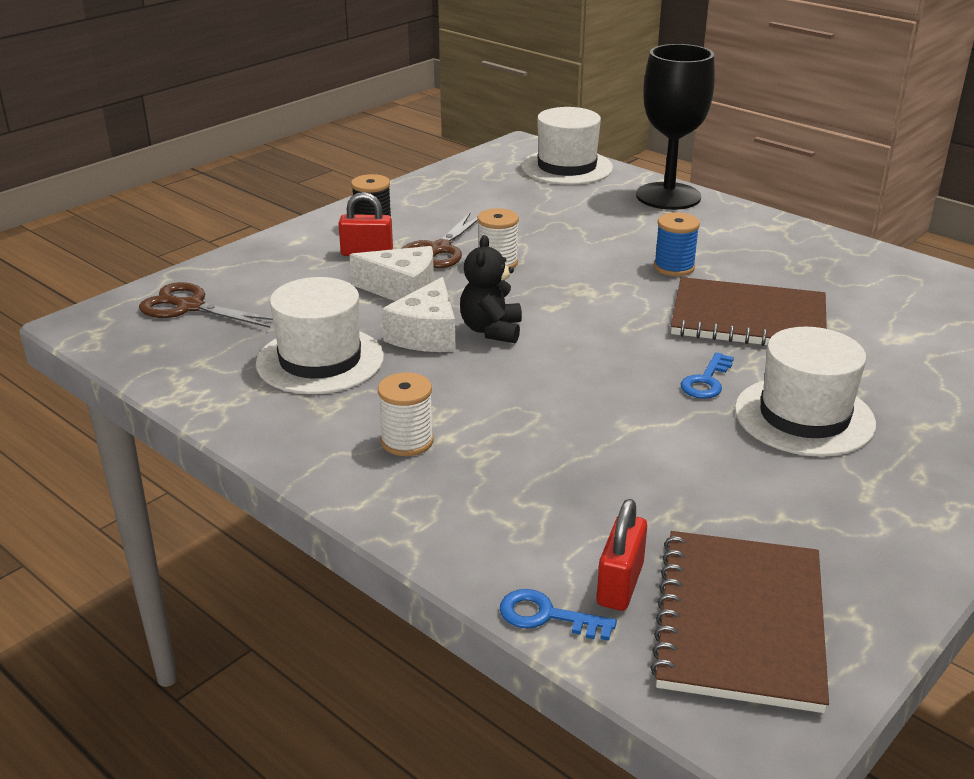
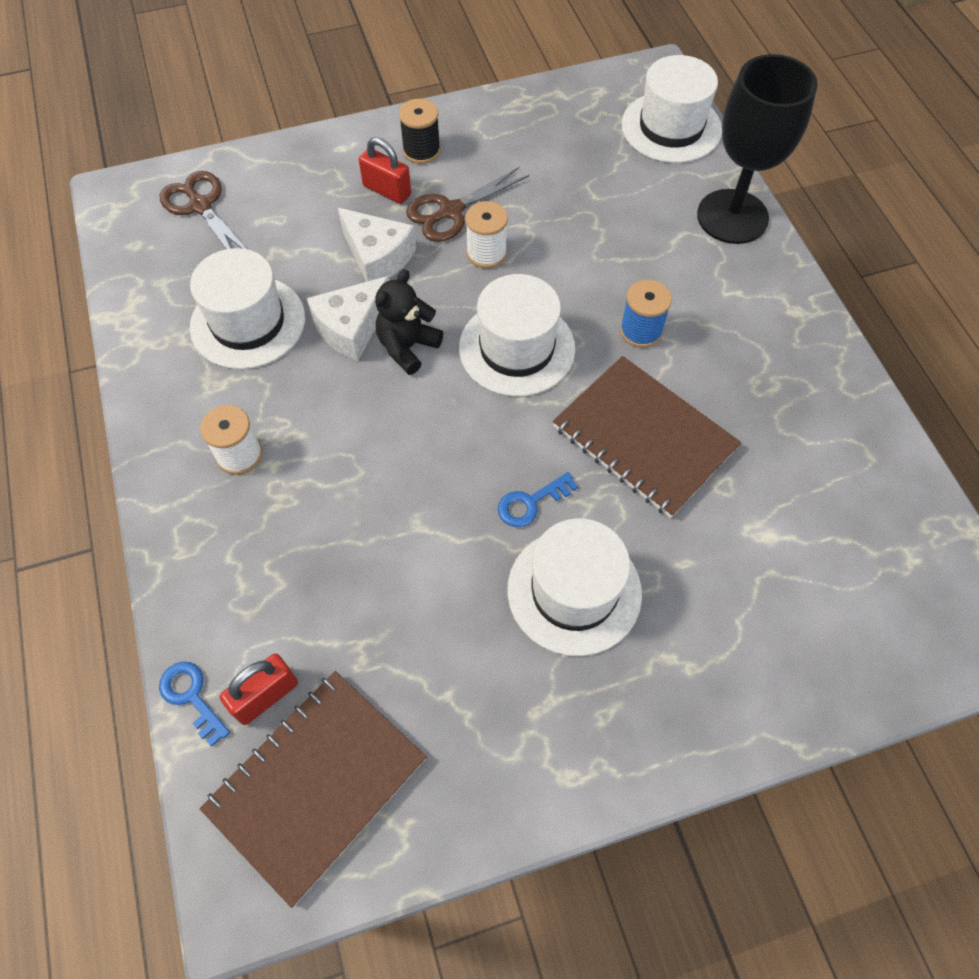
camera: 30 degrees right, 30 degrees up
none -> white hat [459,274,575,396]

